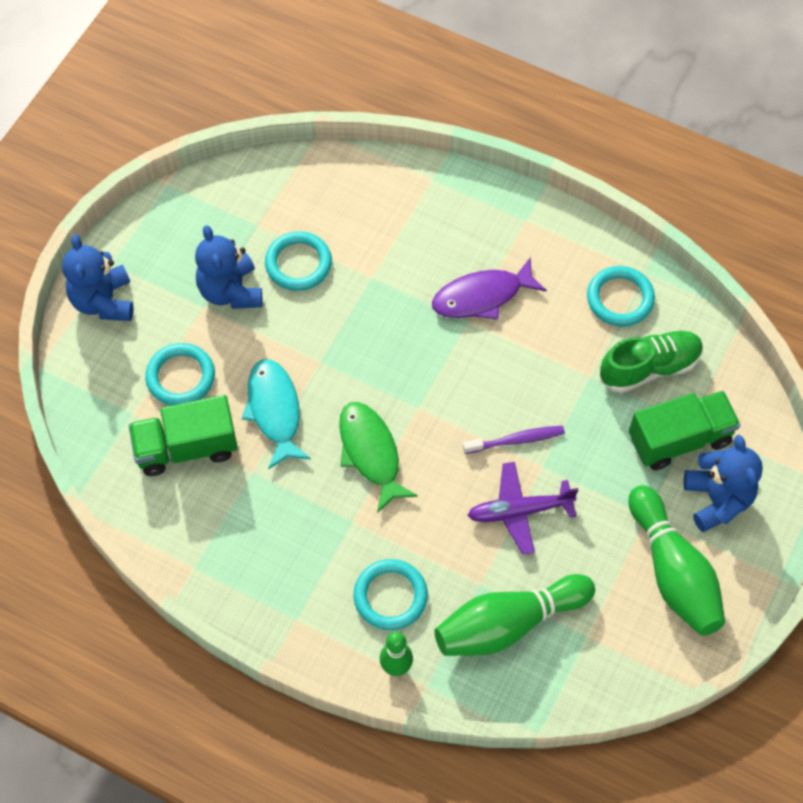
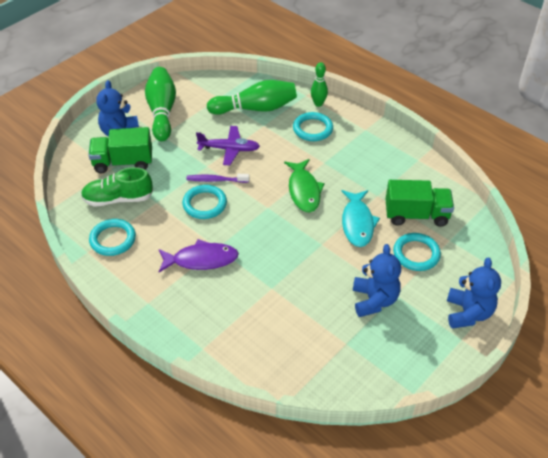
camera: 165 degrees left, 15 degrees down
turquoise ring [265,231,332,291] -> turquoise ring moved to [182,185,227,219]

